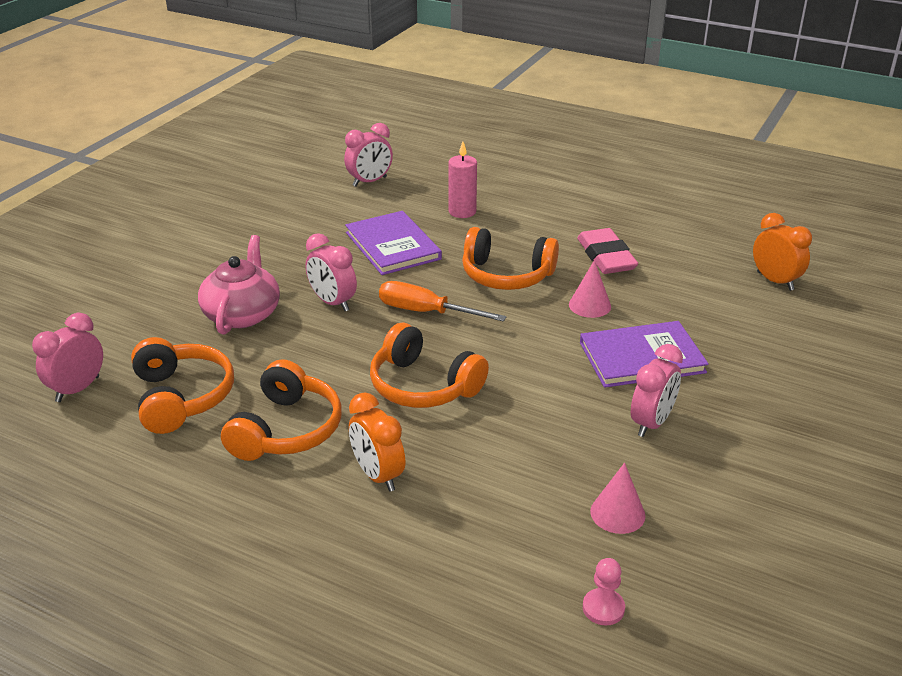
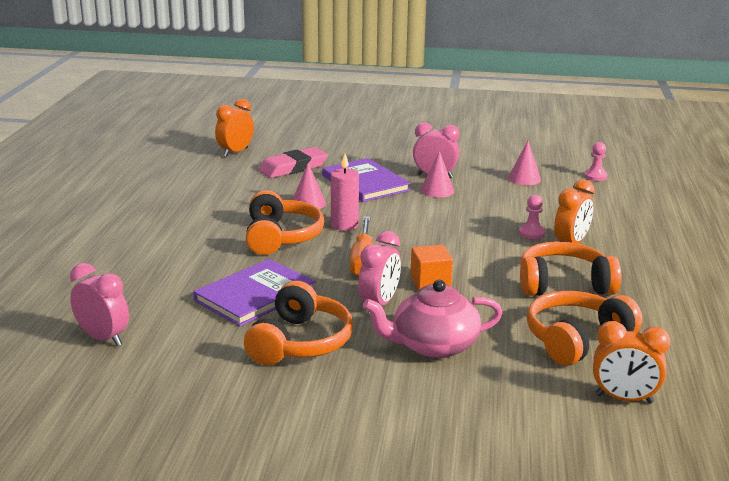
camera: 110 degrees left, 10 degrees down
pink clock [32,313,103,402] -> orange clock [593,321,671,404]
orange headphones [370,323,489,408] -> orange headphones moved to [244,281,353,365]
pink candle [448,142,477,218] -> pink candle moved to [331,154,359,231]
pink eraser [577,228,638,274] -> pink eraser moved to [258,147,328,178]
none -> orange cube [410,245,453,291]
none -> pink cone [421,151,454,198]
none -> pink pawn [519,195,545,239]

